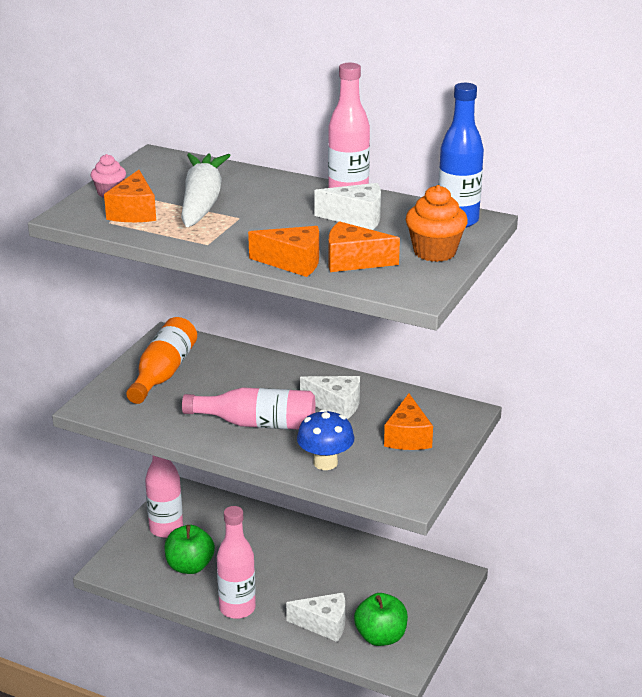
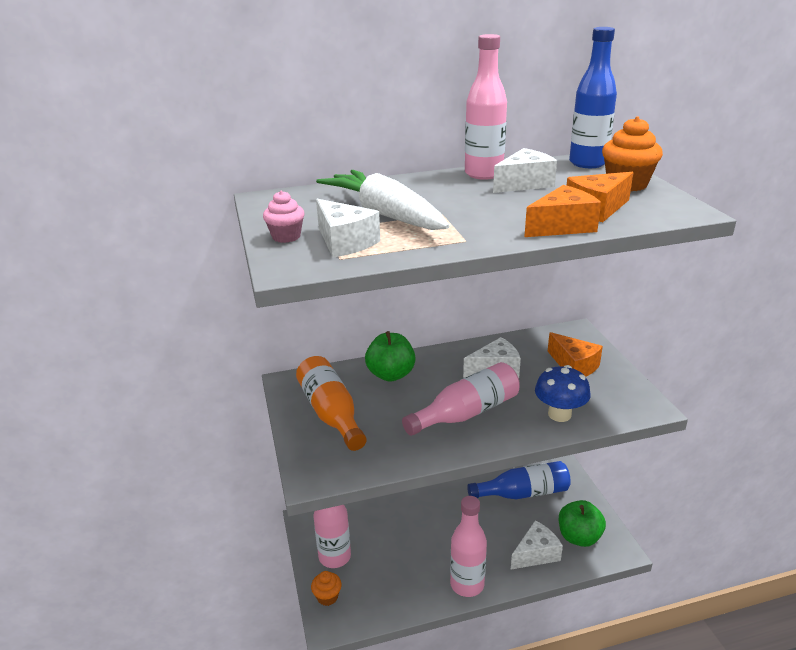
camera: 40 degrees left, 0 degrees up
orange cheese [104,170,156,222] -> white cheese [316,199,380,257]
green apple [164,525,215,574] -> green apple moved to [365,331,416,382]
none -> orange cupcake [311,571,342,606]
none -> blue bottle [467,461,571,499]

